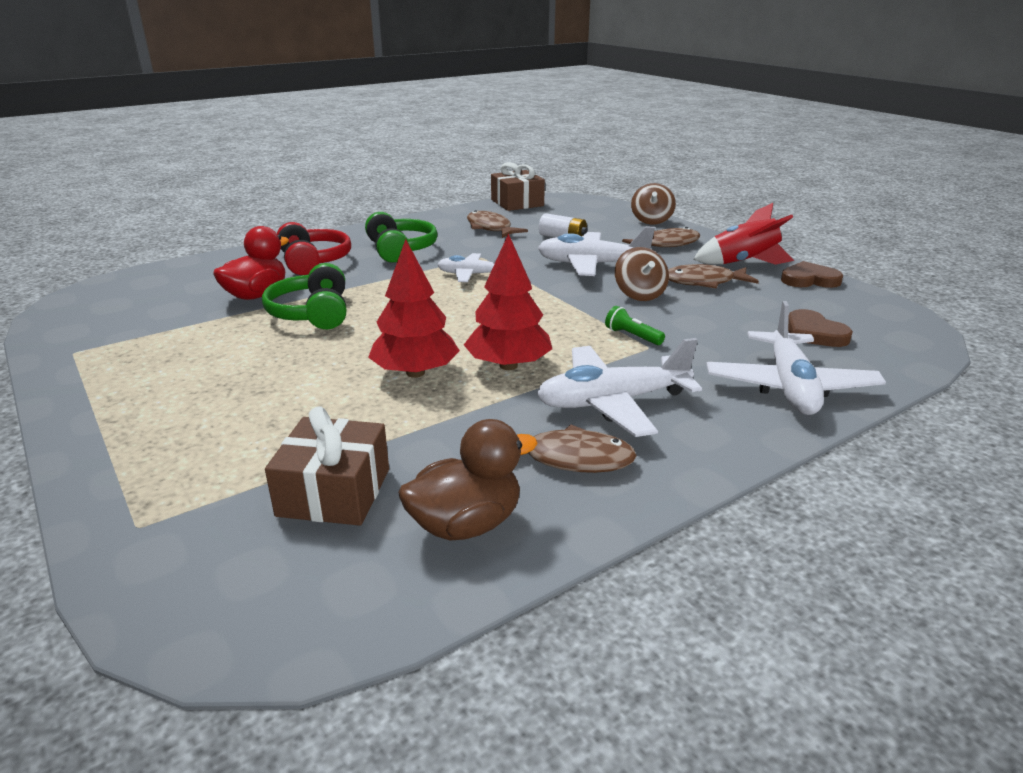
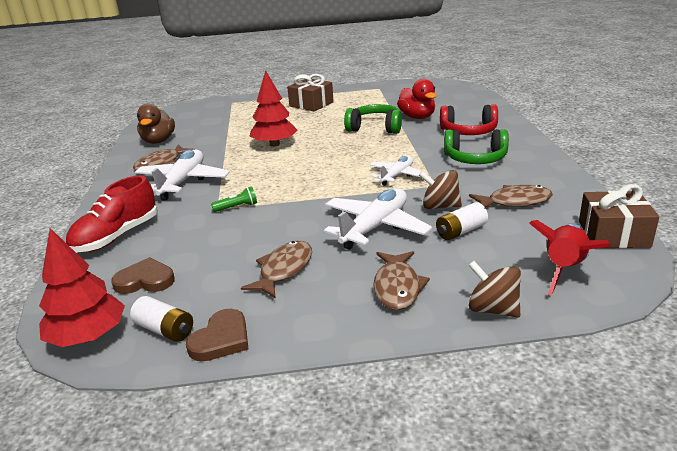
camera: 120 degrees right, 0 degrees up
brown gift [265,406,389,526] -> brown gift moved to [287,74,334,111]
red tree [464,233,552,370] -> red tree moved to [39,228,125,347]
brown spinning top [615,247,669,301] -> brown spinning top moved to [419,170,462,209]
red rocket [693,203,795,265] -> red rocket moved to [529,220,610,296]
white plane [706,301,886,415] -> red shoe [65,175,158,253]
none -> white battery [130,296,193,342]

